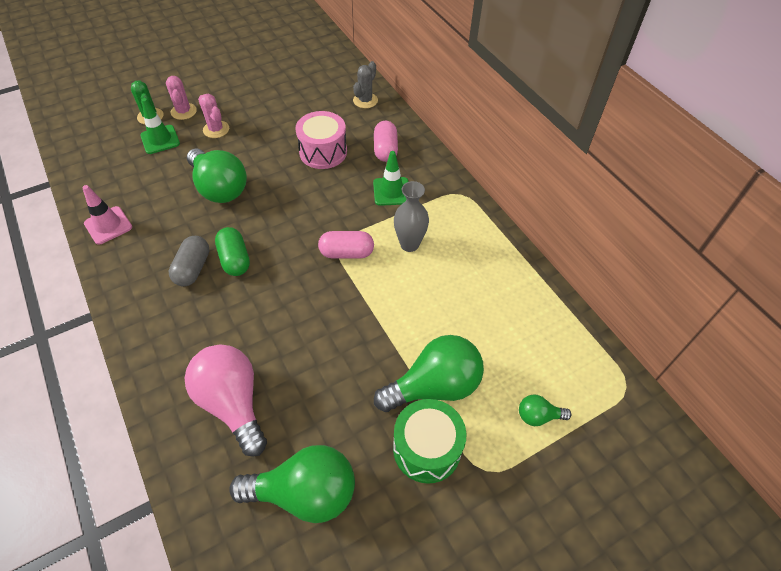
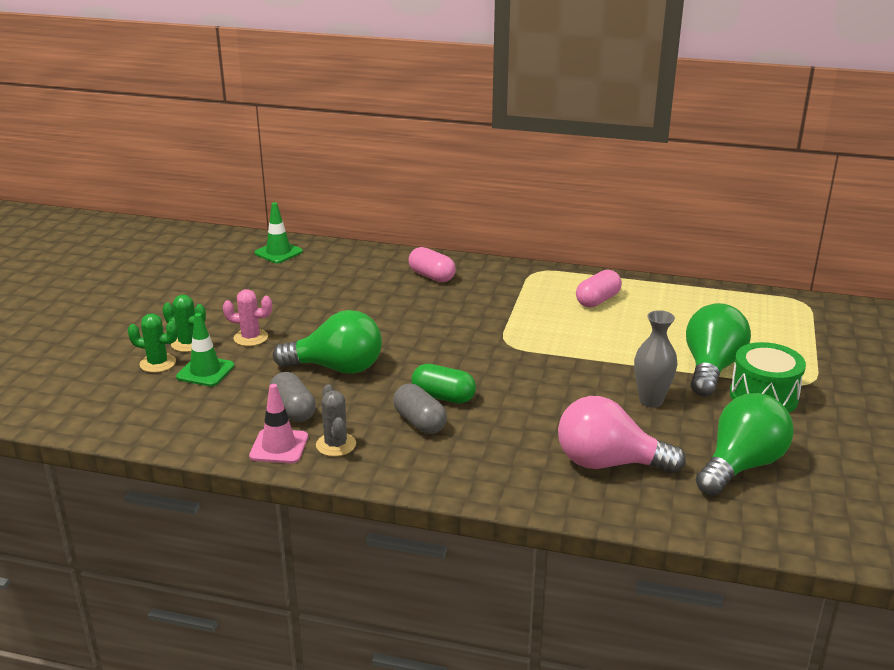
camera: 45 degrees left, 25 degrees down
pink cactus [166,76,197,120] -> green cactus [163,295,206,352]
pink drum [295,111,347,169] -> none
pink capsule [318,231,374,259] -> pink capsule moved to [576,270,622,308]
grey cactus [353,61,378,108] -> grey cactus moved to [316,384,356,457]
green traffic cone [373,151,409,206] -> green traffic cone moved to [255,202,303,263]
grey vase [394,181,429,252] -> grey vase moved to [634,310,678,408]
green light bulb [519,394,572,426] -> none
none -> grey capsule [270,372,316,422]

